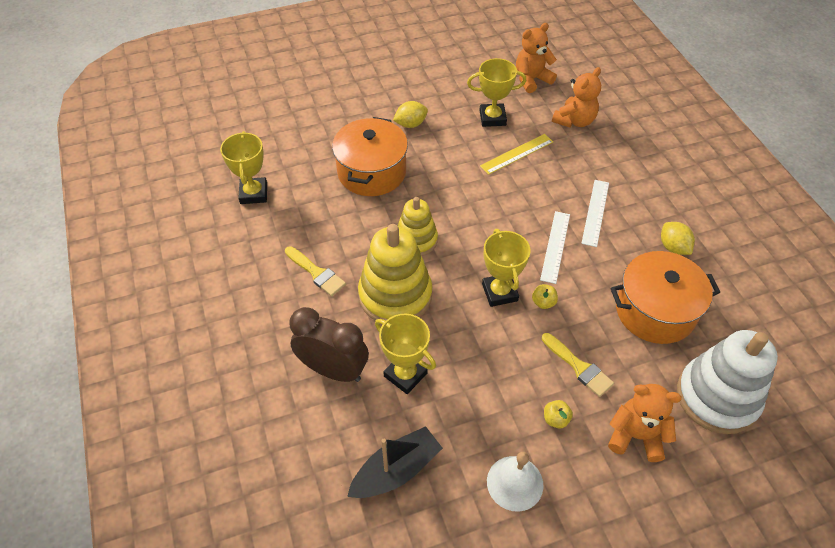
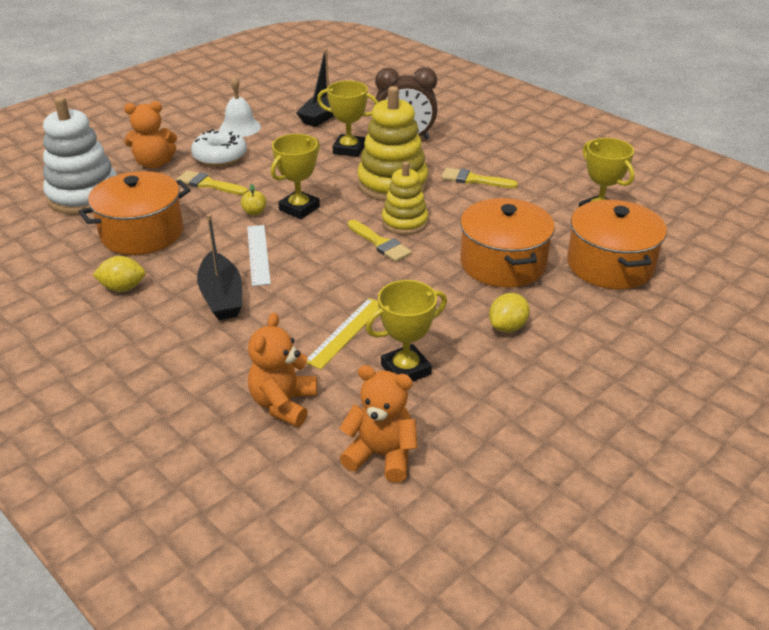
camera: 155 degrees right, 15 degrees down
yellow trophy [482,229,530,307] -> yellow trophy turned 75 degrees clockwise [271,134,320,219]
orange teddy bear [516,23,557,93] -> orange teddy bear turned 105 degrees counterclockwise [339,365,418,483]
yellow apple [544,400,573,429] -> white donut [191,129,247,167]
white ruler [581,180,609,247] -> black boat [197,214,242,320]
yellow lemon [661,222,695,255] -> yellow lemon turned 45 degrees counterclockwise [93,256,146,292]
none -> yellow brush [348,220,412,262]
none -> orange pot [567,200,667,289]

